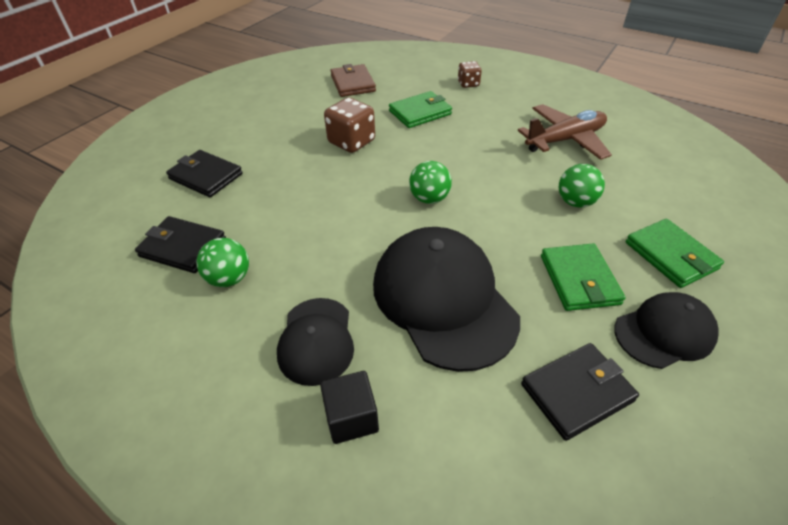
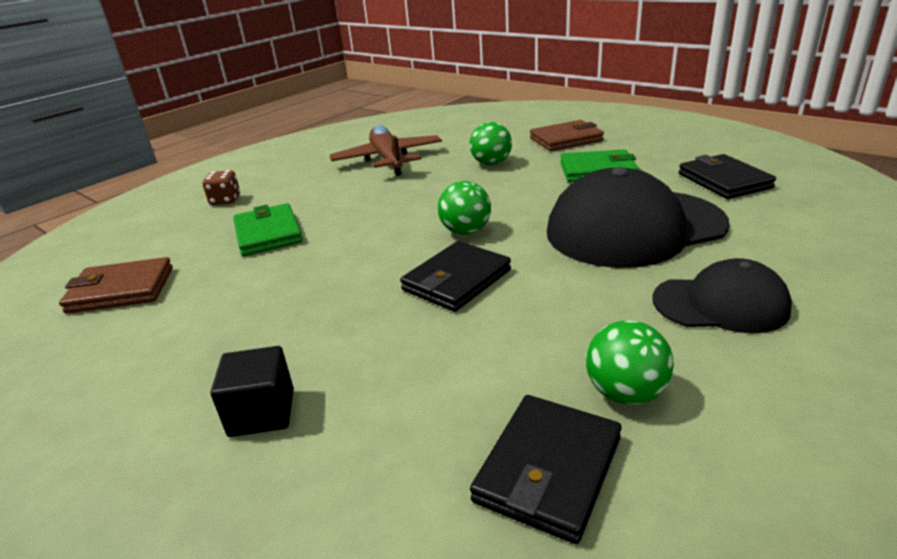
camera: 80 degrees left, 15 degrees down
black wallet [166,150,243,197] -> black wallet moved to [400,241,511,312]
black cube [320,371,379,444] -> black cube moved to [211,346,294,437]
brown dice [324,97,375,153] -> none
black cap [614,292,719,369] -> none
green wallet [626,219,724,288] -> brown wallet [530,120,604,151]

